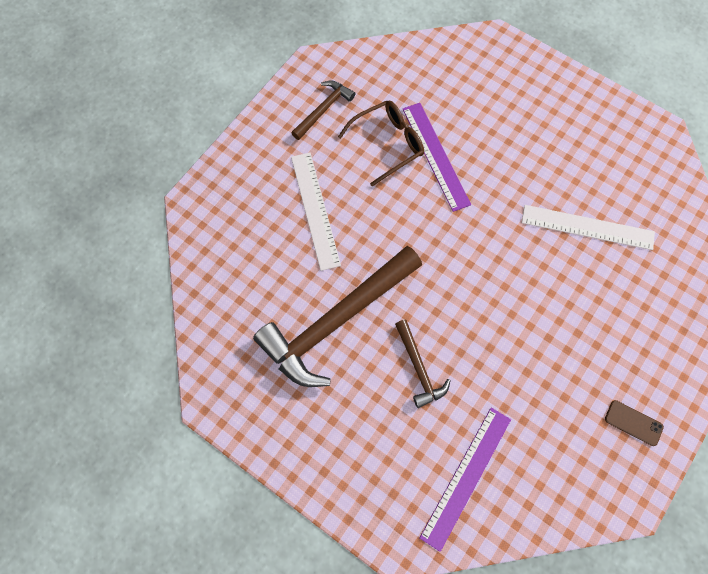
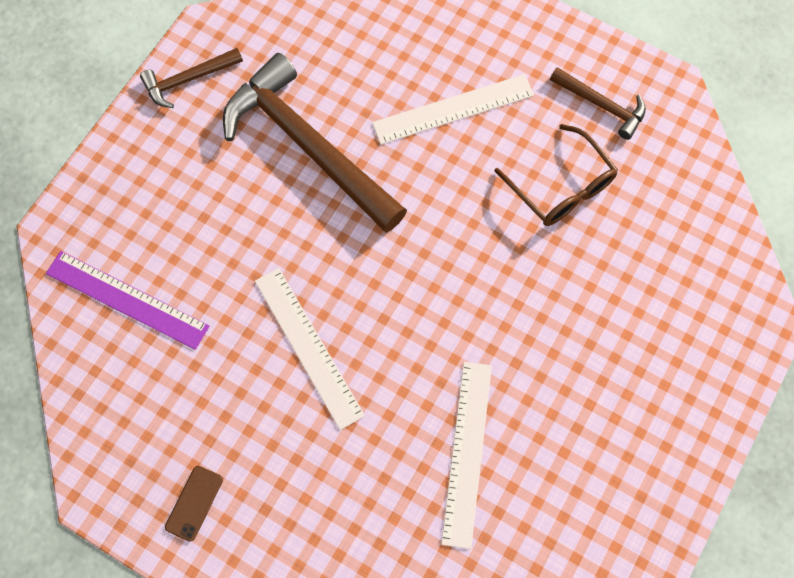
camera: 85 degrees right, 0 degrees up
brown hammer [395,319,451,408] -> brown hammer moved to [140,48,243,108]
purple ruler [403,103,471,212] -> none
none -> white ruler [255,268,365,430]

